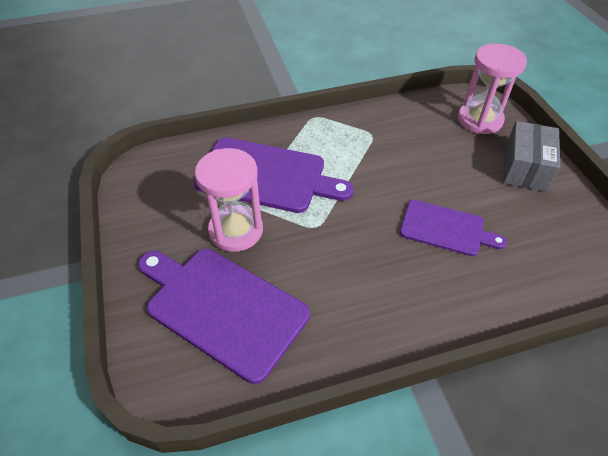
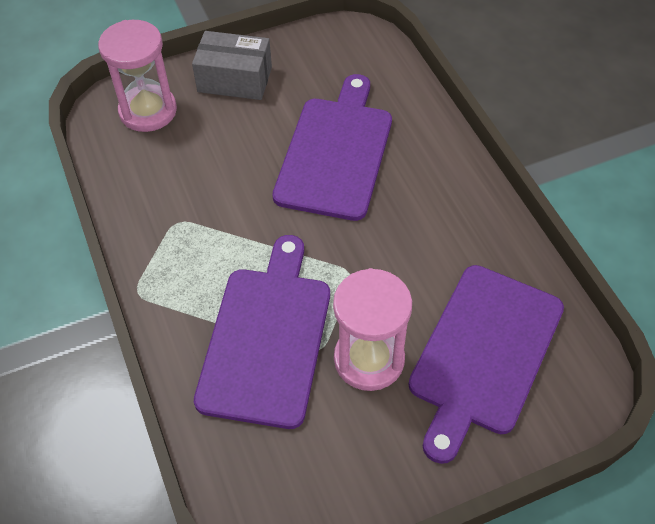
camera: 95 degrees left, 5 degrees up
purple cutting board [400,200,507,256] -> purple cutting board [272,74,392,221], size x1.65

